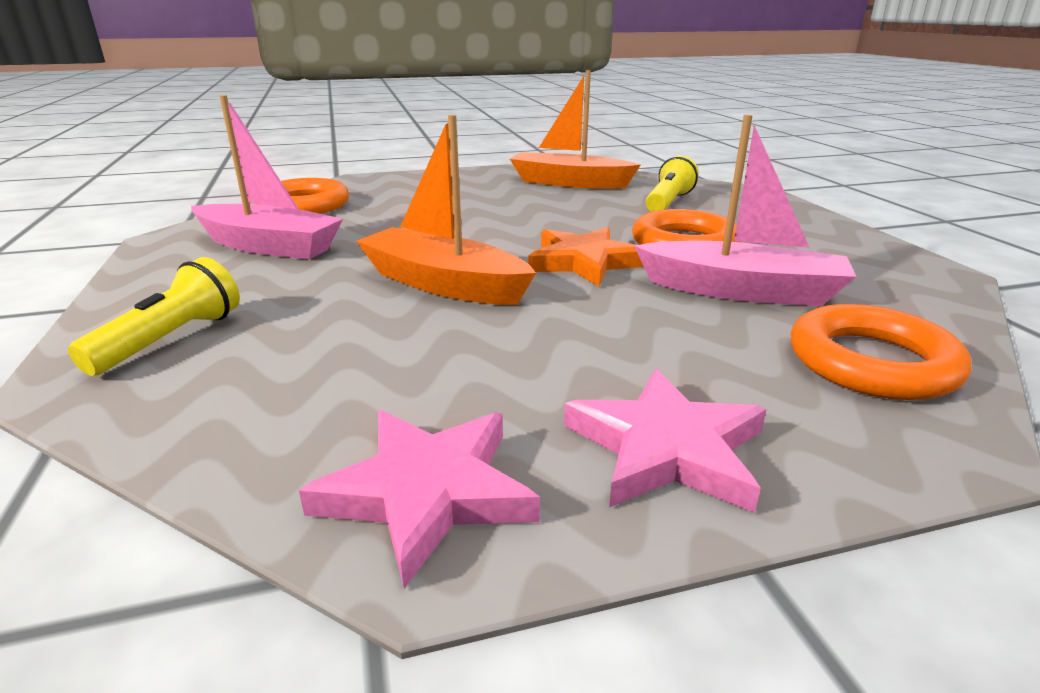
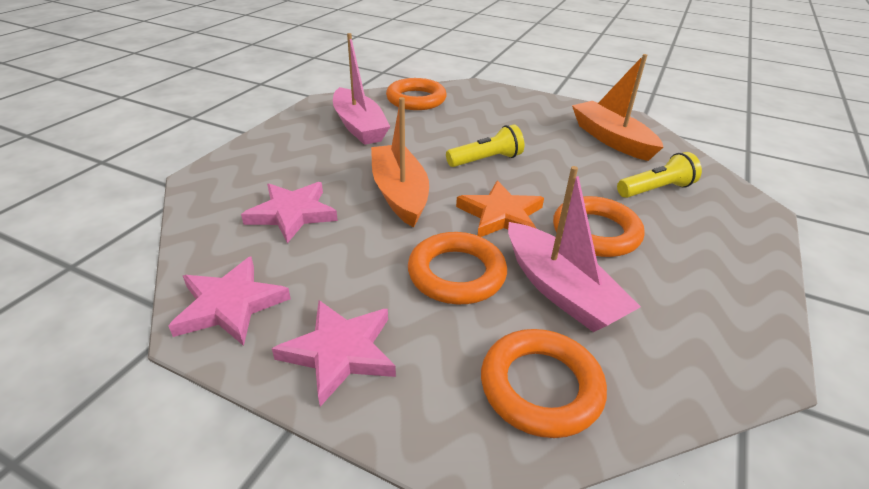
camera: 40 degrees right, 10 degrees up
yellow flashlight [68,257,240,376] -> yellow flashlight moved to [446,124,524,167]
none -> pink star [241,182,338,244]
none -> orange ring [408,232,507,304]

